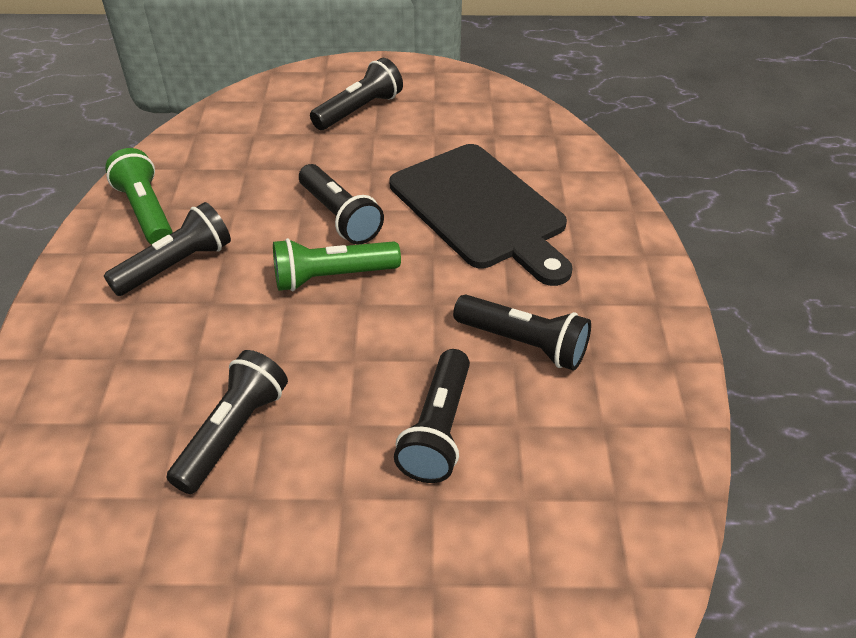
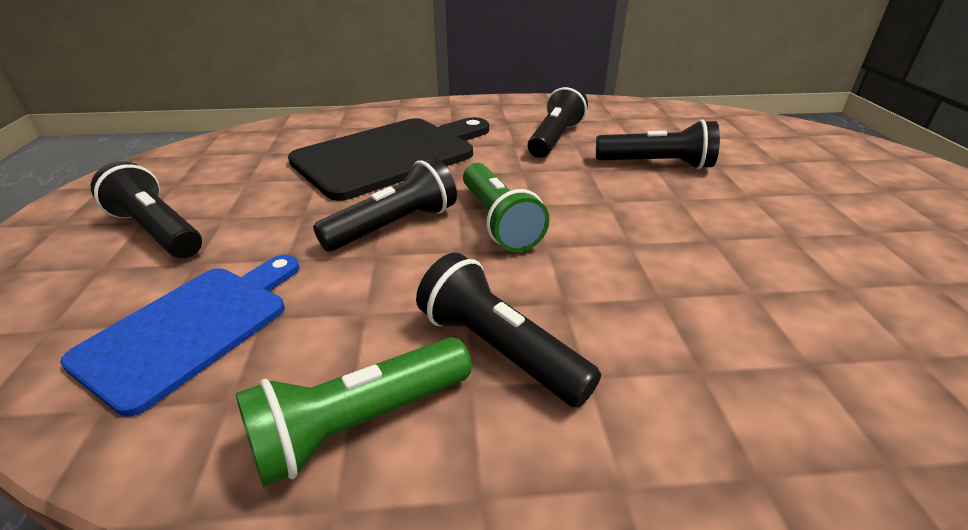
camera: 95 degrees left, 10 degrees down
black flashlight [167,350,288,494] -> none
none -> blue cutting board [60,255,299,417]

